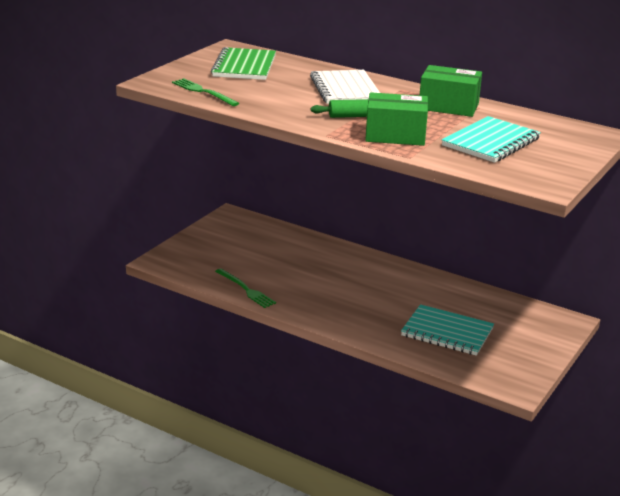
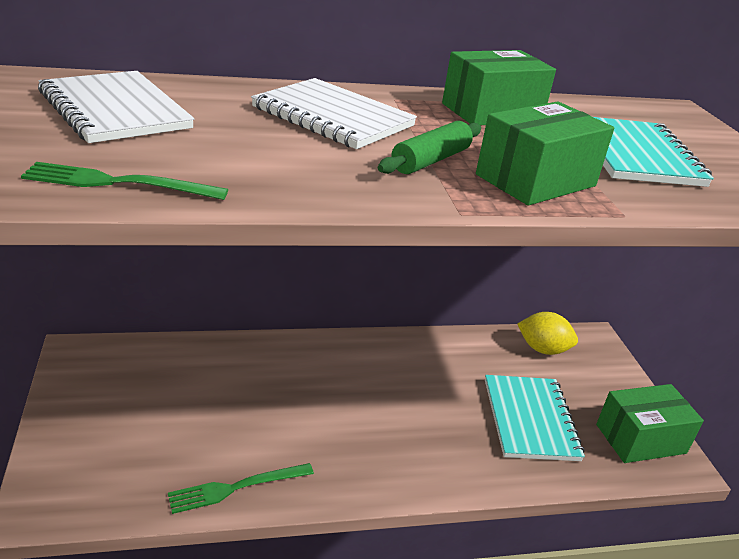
camera: 45 degrees left, 5 degrees up
green notebook [211,47,276,80] -> white notebook [38,71,194,143]
green fork [215,268,276,308] -> green fork turned 150 degrees clockwise [168,463,314,514]
turquoise notebook [401,304,494,356] -> turquoise notebook turned 75 degrees counterclockwise [485,375,585,461]
none -> yellow lemon [517,312,578,355]
none -> green box [596,384,704,463]

